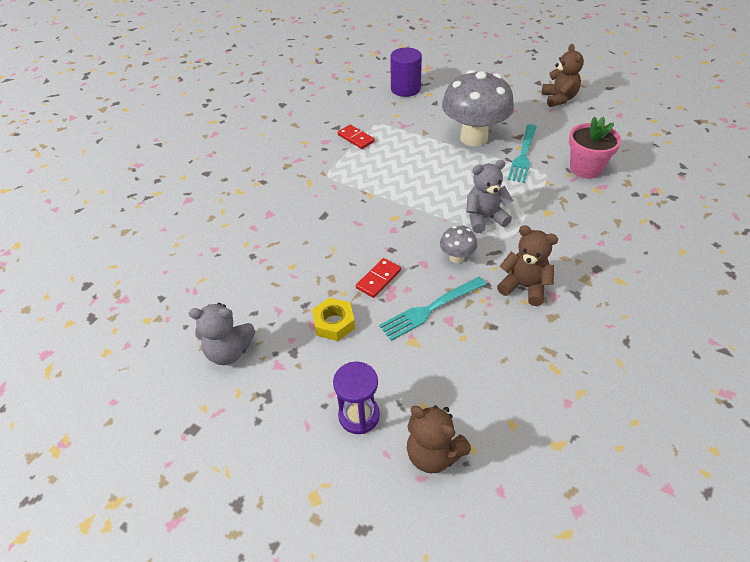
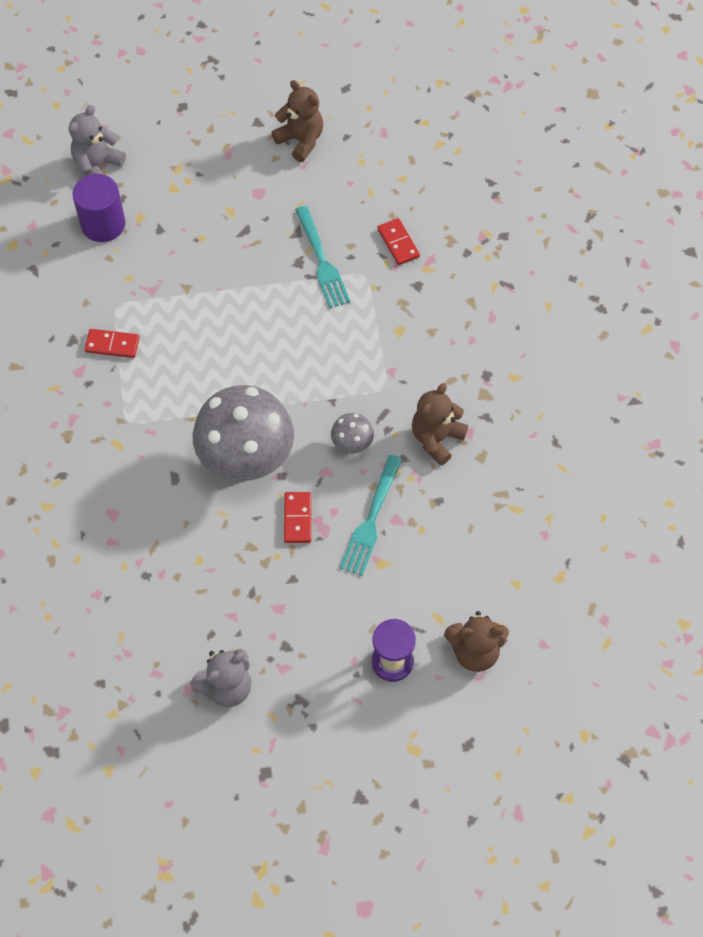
camera: 40 degrees left, 15 degrees up
yellow nut [312,298,355,341] -> none
grey mushroom [442,70,514,147] -> grey mushroom moved to [193,385,294,481]
grey teddy bear [466,160,513,233] -> grey teddy bear moved to [68,105,126,176]
brown teddy bear [497,225,558,306] -> brown teddy bear turned 45 degrees counterclockwise [412,383,468,466]
pink flower pot [569,116,621,179] -> red domino [377,218,420,265]

